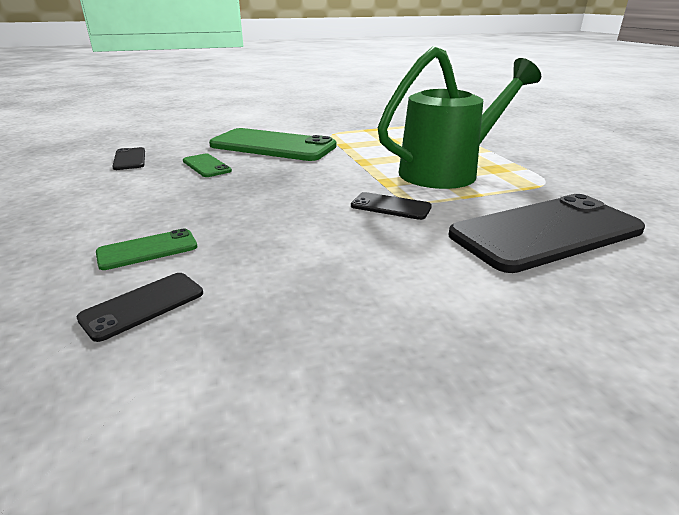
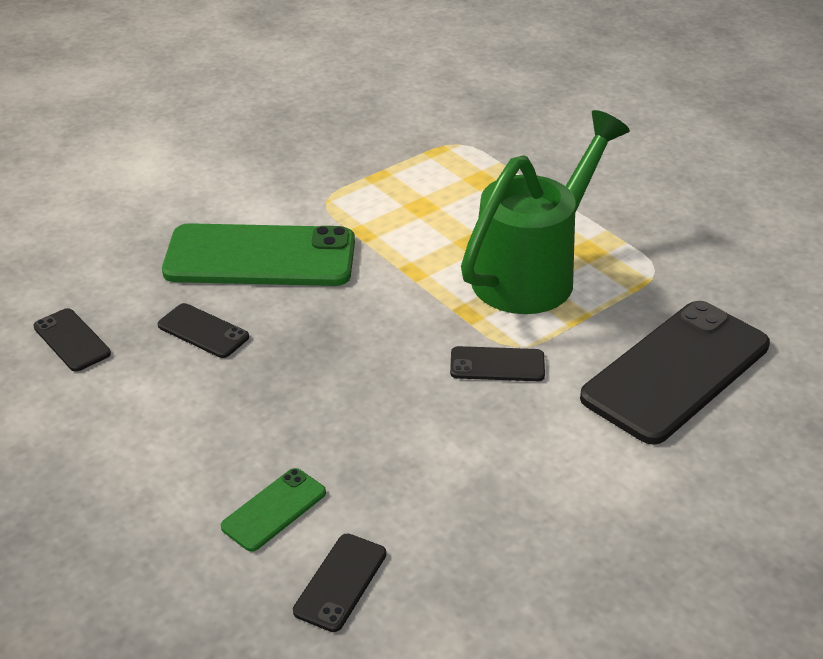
camera: 20 degrees left, 10 degrees up
green phone [183,153,232,177] -> black phone [158,303,249,358]

